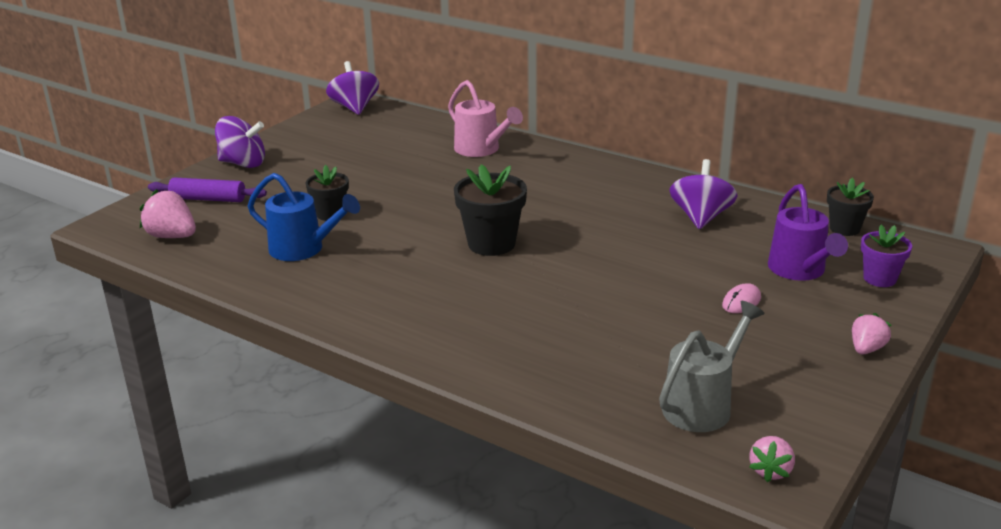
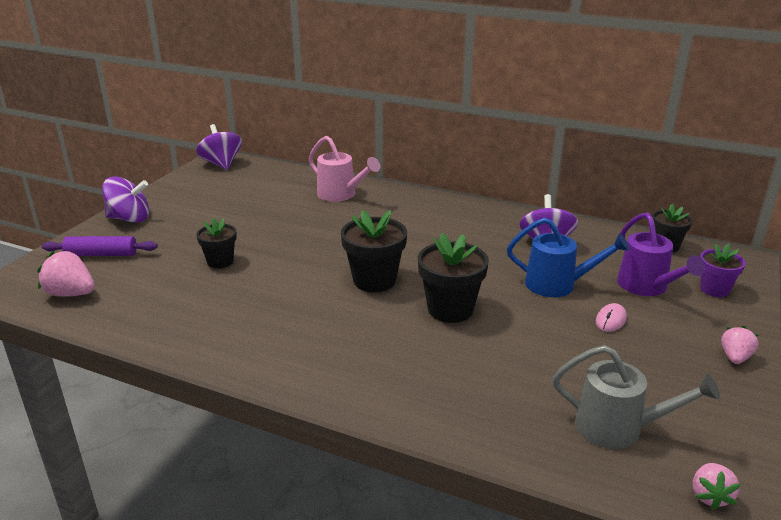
camera: 10 degrees left, 0 degrees up
blue watering can [248,173,360,261] -> blue watering can moved to [507,218,630,297]
grey watering can [659,301,765,432] -> grey watering can turned 75 degrees clockwise [553,345,720,449]
none -> black flower pot [418,233,489,323]

